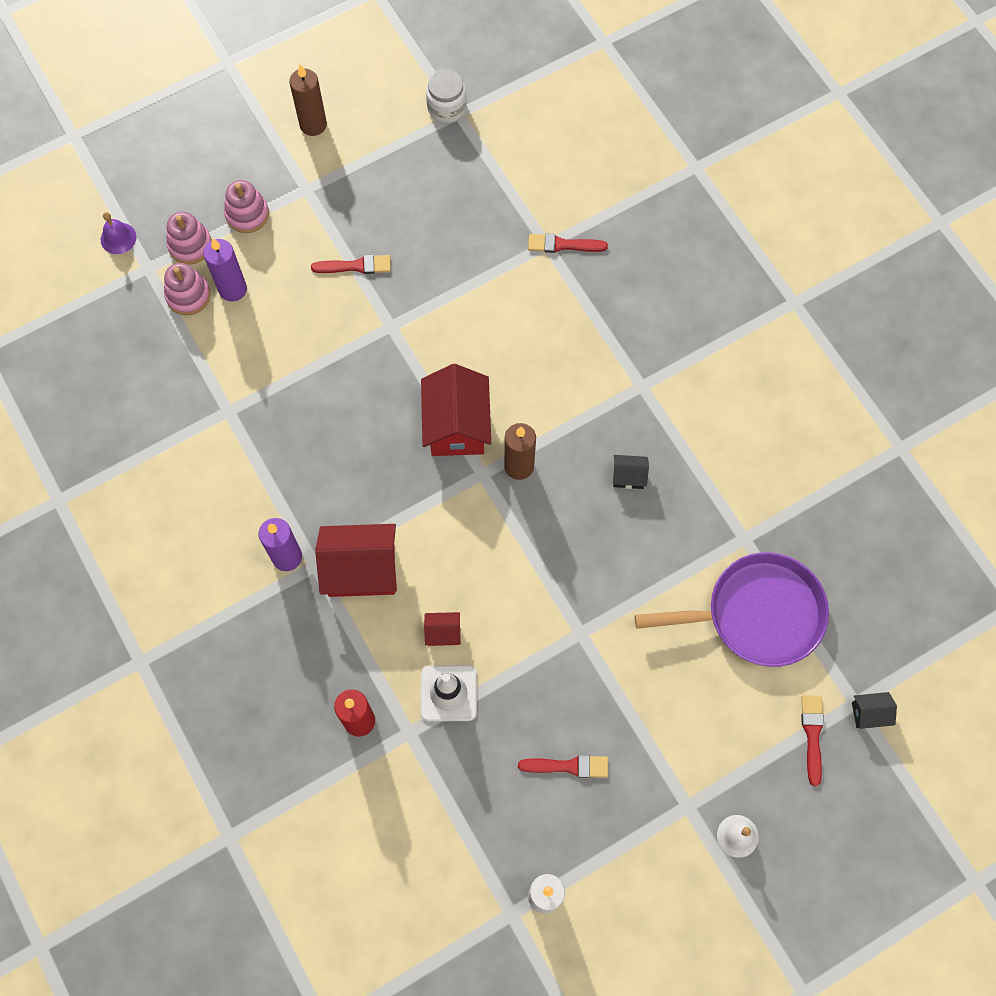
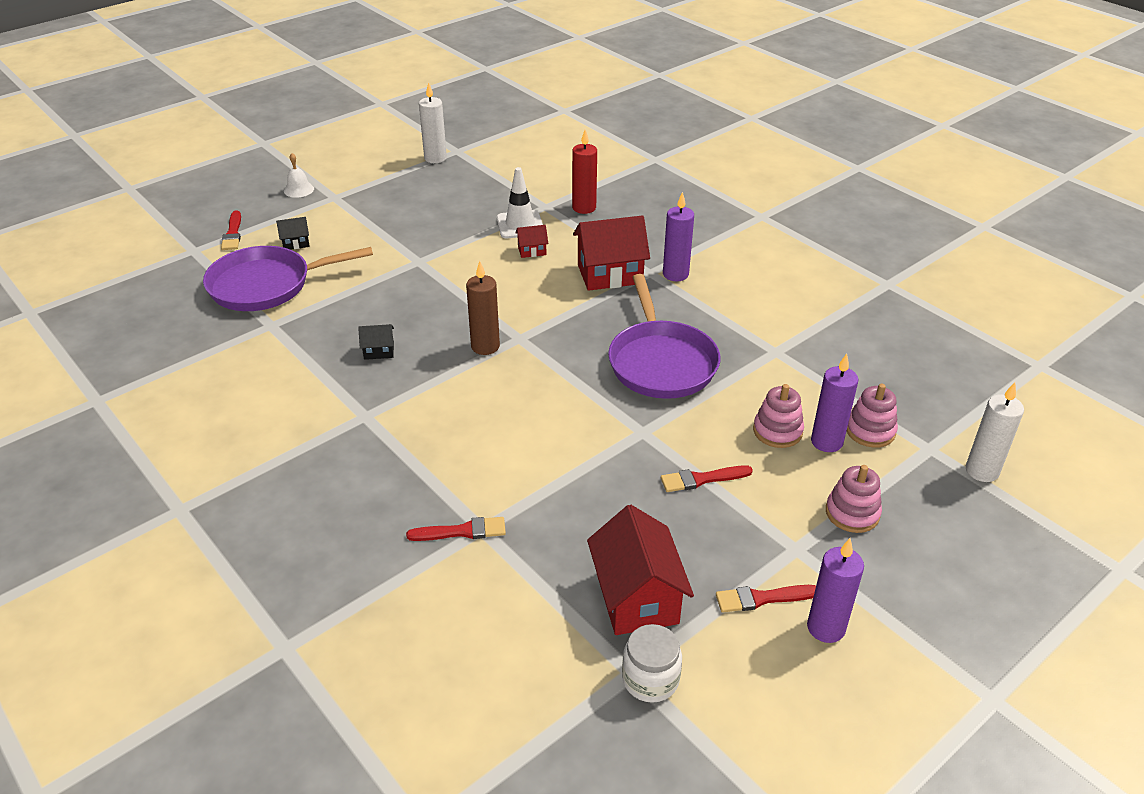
camera: 170 degrees right, 30 degrees down
purple bell [100,212,137,254] -> white candle [966,382,1024,482]
pink stacking toy [166,212,212,264] -> pink stacking toy moved to [753,384,804,448]
brown candle [289,64,327,136] -> purple candle [807,538,864,643]
red house [421,364,491,456] -> red house moved to [587,505,694,635]
red brush [518,755,608,778] -> red brush moved to [716,585,816,612]
black house [852,692,897,729] -> black house moved to [276,217,310,250]
none -> purple pan [608,274,720,399]

